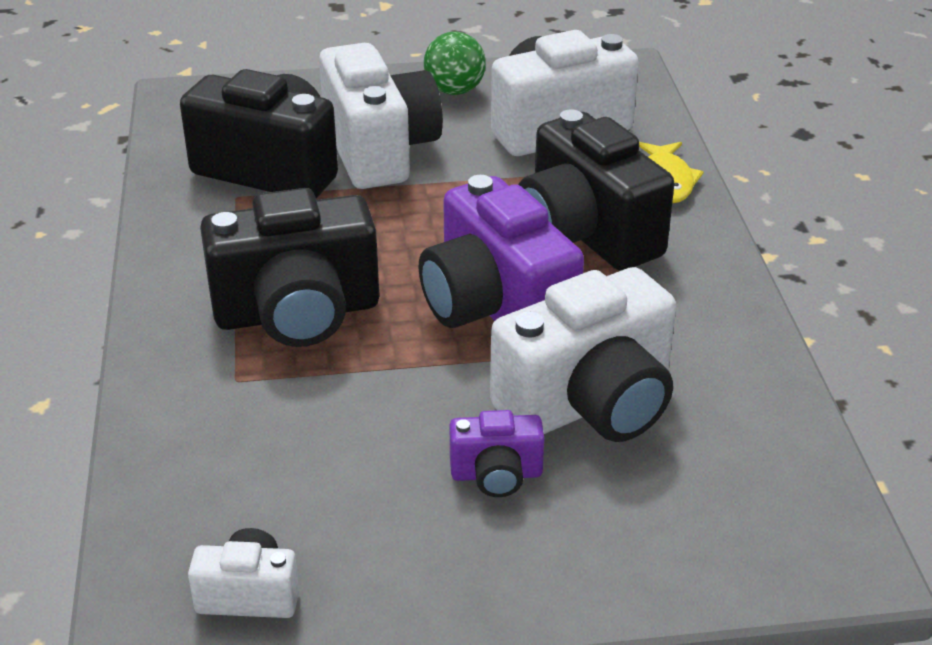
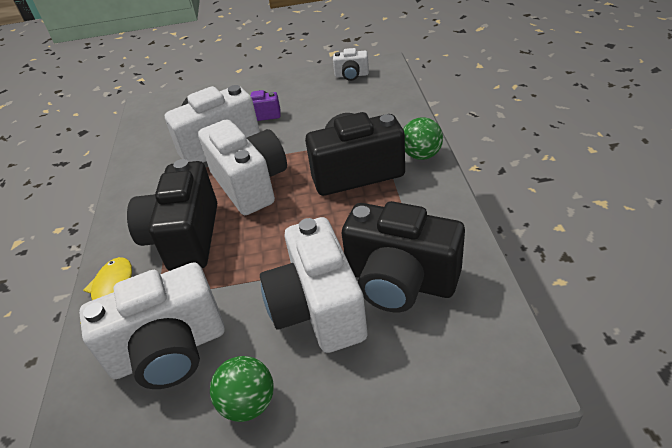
camera: 175 degrees left, 5 degrees up
purple camera [419,175,584,328] -> white camera [198,119,287,215]
black camera [518,109,674,271] -> black camera turned 150 degrees counterclockwise [127,159,217,271]
none -> green ball [403,117,443,160]

